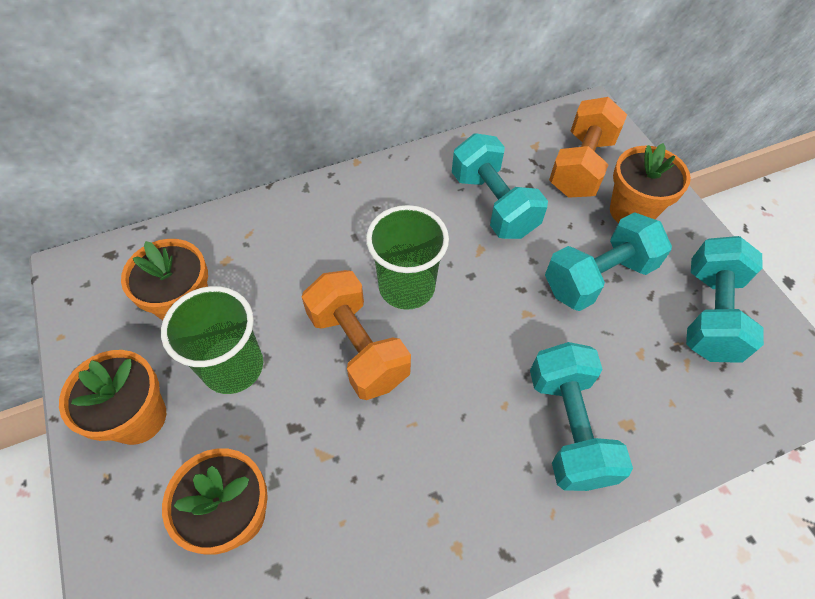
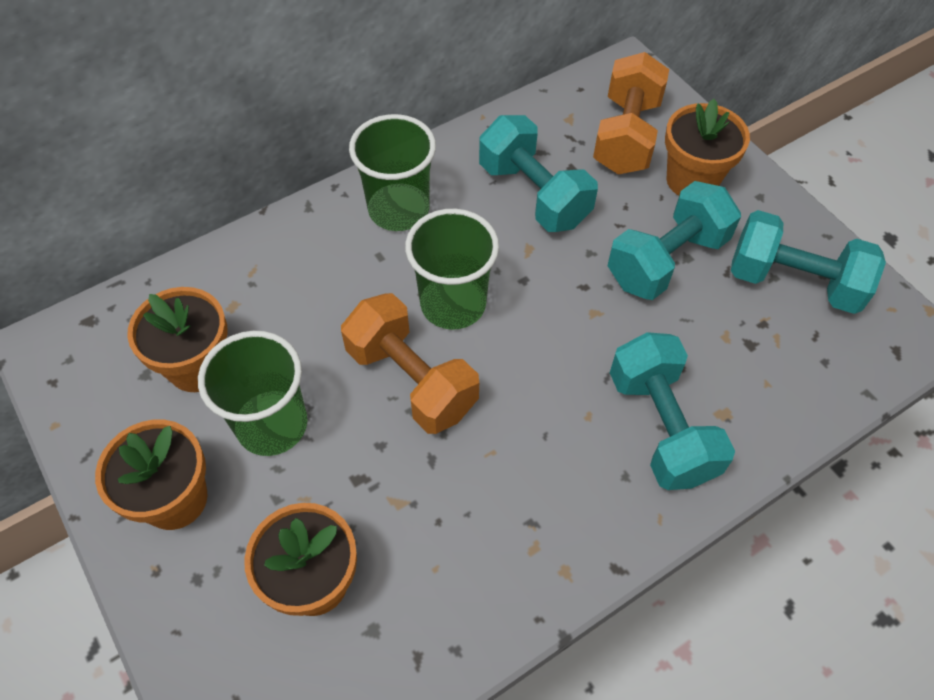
camera: 10 degrees left, 0 degrees up
turquoise dumbbell [686,236,764,363] -> turquoise dumbbell turned 75 degrees counterclockwise [731,210,886,314]
none -> green cup [349,114,436,231]

